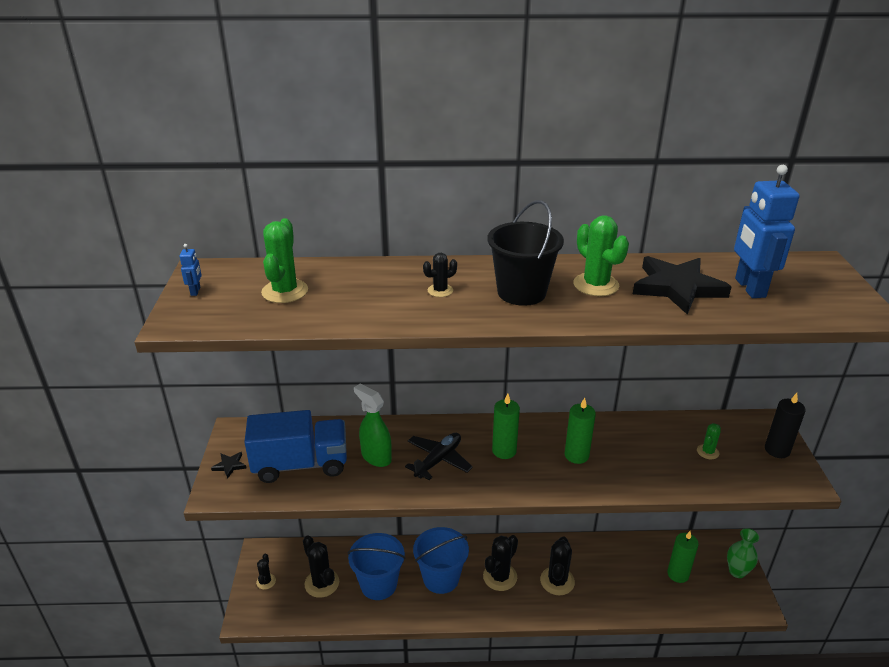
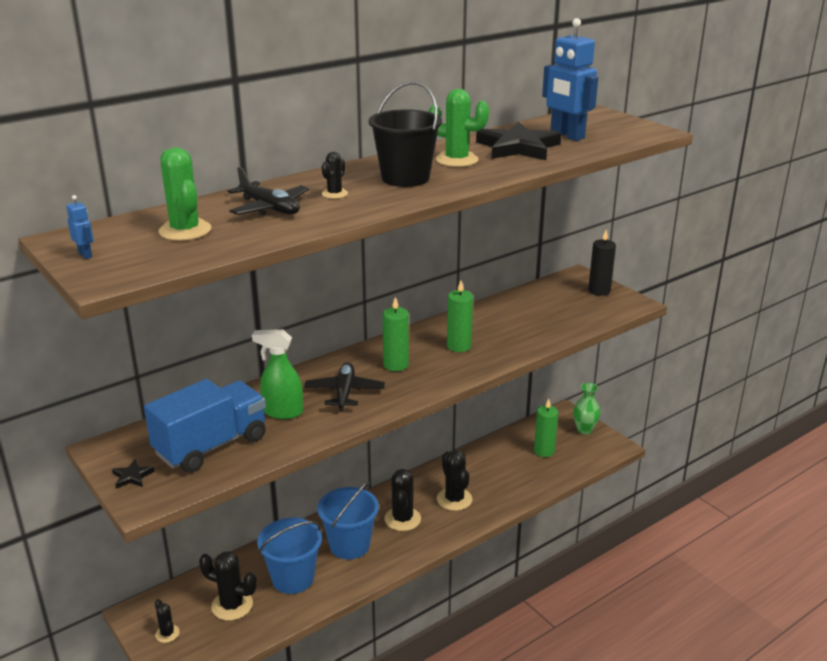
camera: 35 degrees left, 5 degrees down
green cactus [697,423,721,459] -> none
none -> black plane [228,167,309,216]

